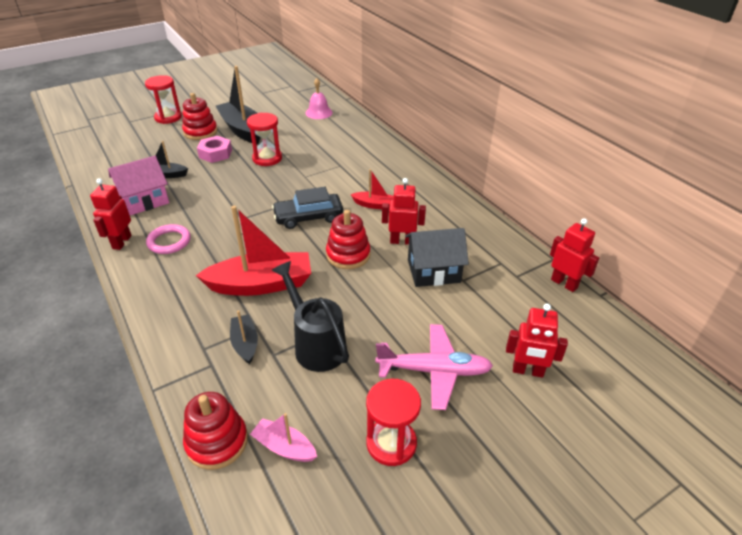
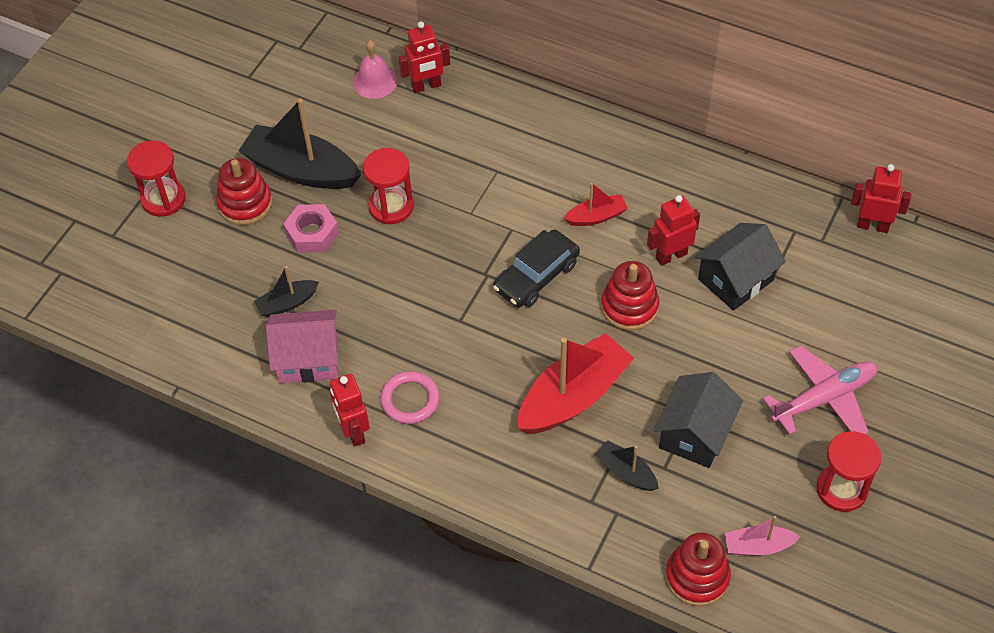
camera: 30 degrees left, 15 degrees up
pink house [108,156,169,215] -> pink house turned 60 degrees clockwise [266,310,338,383]
black watering can [272,261,349,372] -> black house [654,372,743,468]
red robot [506,304,568,378] -> red robot moved to [399,22,450,93]

